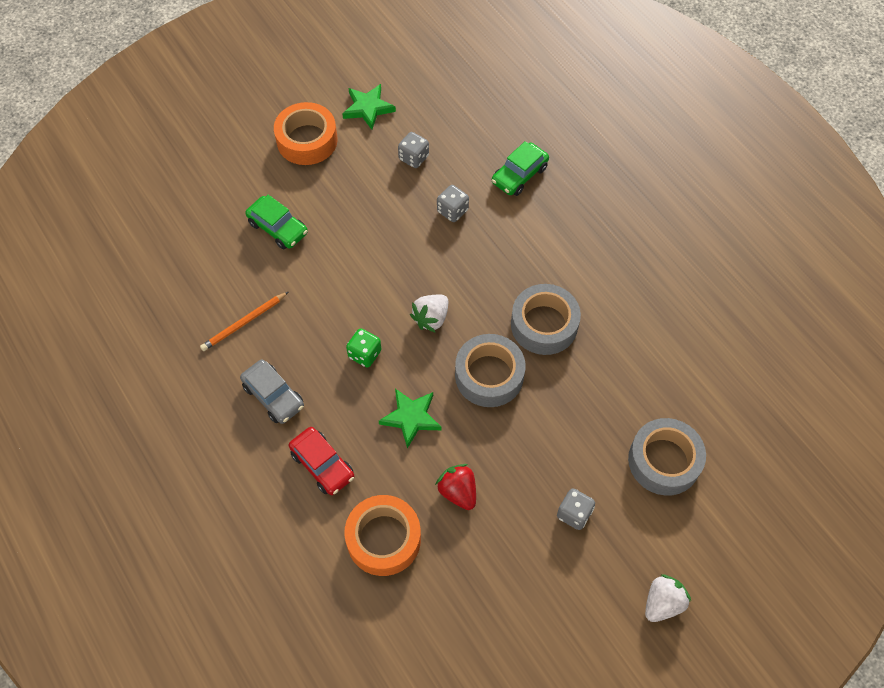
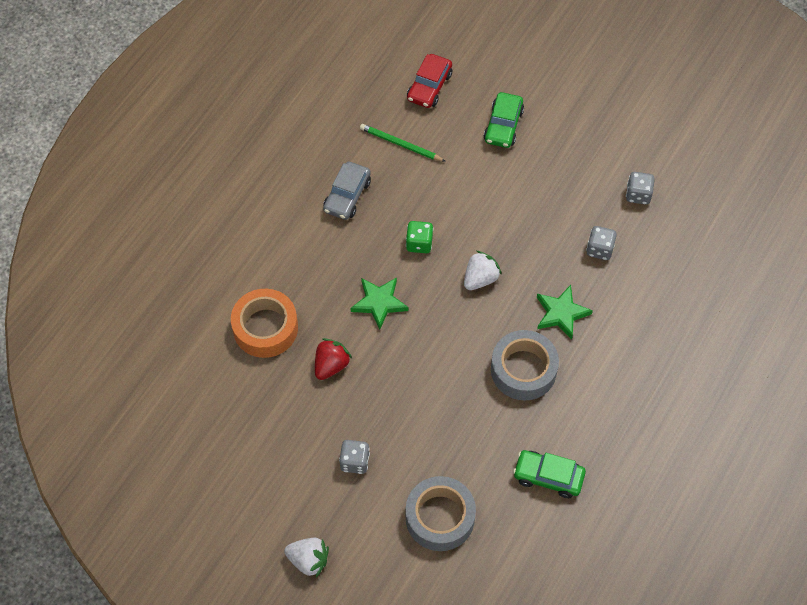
camera: 65 degrees right, 0 degrees up
orange pencil [200,292,288,351] -> green pencil [360,124,446,162]
orange tape [274,102,338,165] -> none
red car [289,427,354,495] -> red car moved to [407,54,452,108]
green star [342,84,396,130] -> green star moved to [537,285,593,340]
white strawberry [410,295,448,333] -> white strawberry turned 120 degrees clockwise [464,251,502,290]
grey tape [455,334,526,407] -> none
green car [492,141,549,196] -> green car moved to [513,450,586,498]

